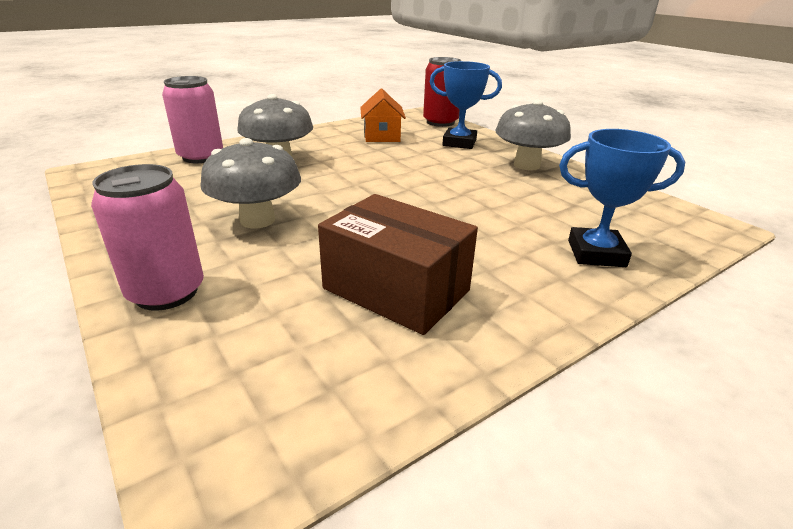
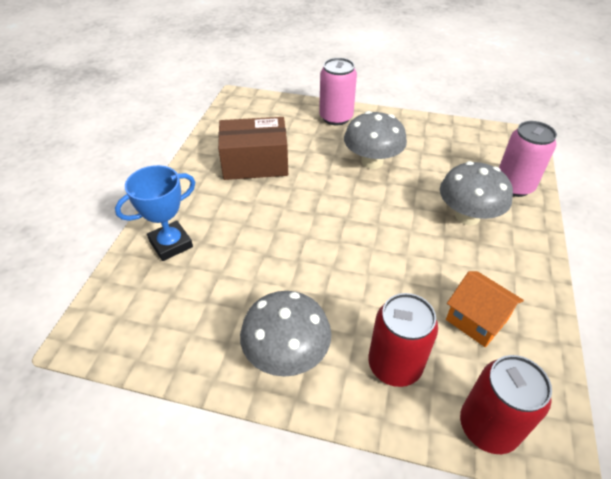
camera: 140 degrees right, 15 degrees up
blue trophy [429,61,502,149] -> red can [368,293,438,387]

